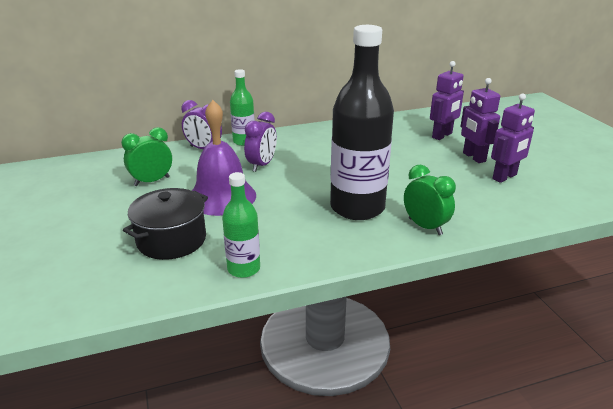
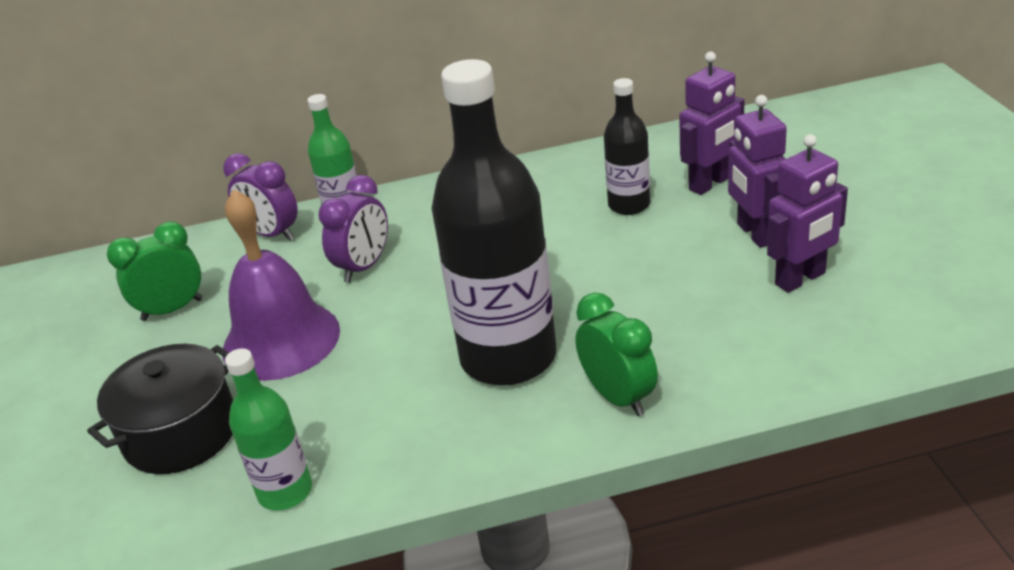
camera: 10 degrees right, 5 degrees up
none -> black bottle [604,78,650,215]

